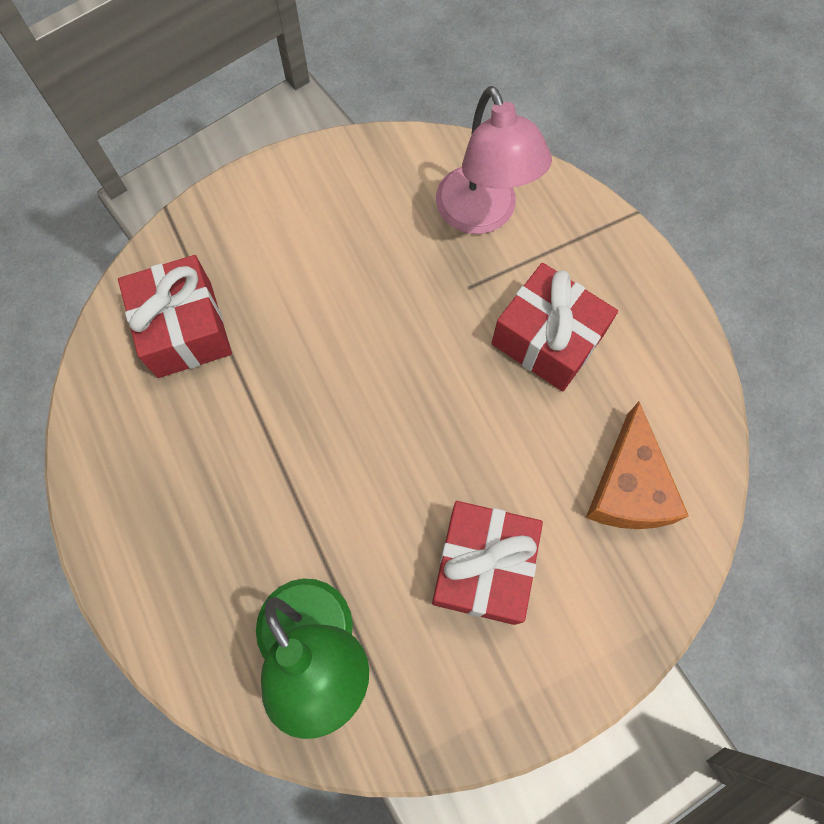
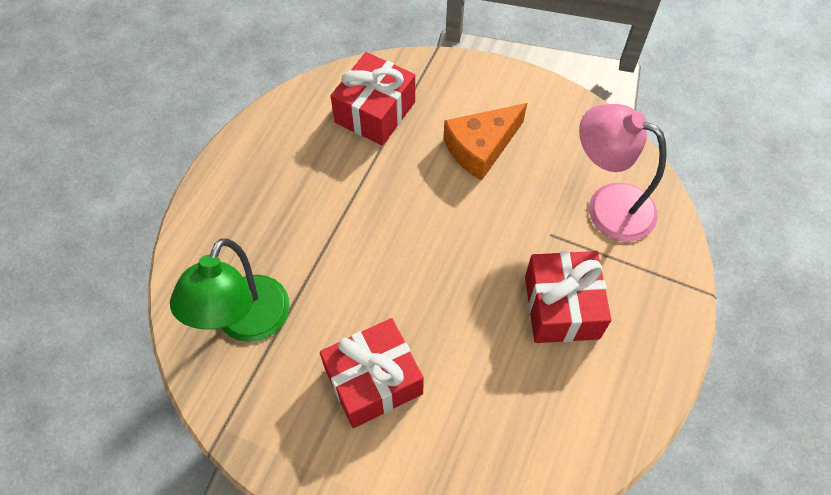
camera: 50 degrees right, 10 degrees down
pink lamp [436,86,552,234] -> pink lamp turned 90 degrees clockwise [579,104,667,242]
orange cheese [586,402,689,529] -> orange cheese moved to [443,103,527,181]

